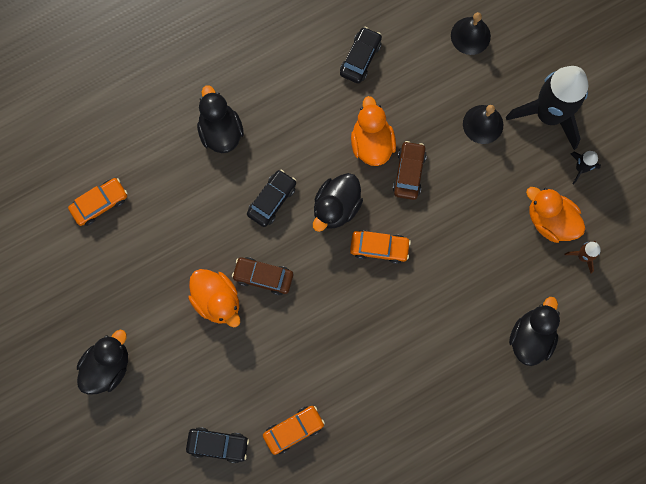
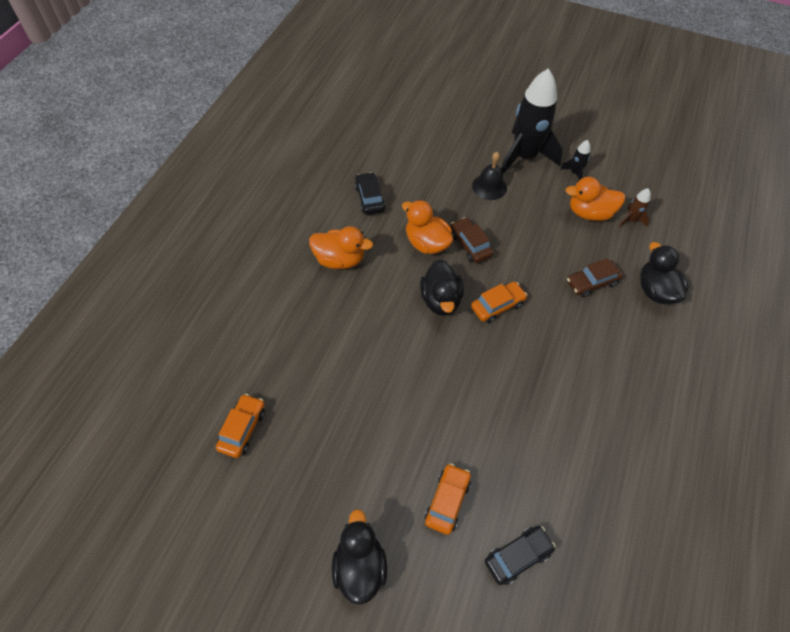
camera: 40 degrees left, 20 degrees down
orange duck [188,269,240,327] -> orange duck moved to [309,226,373,269]
black duck [197,86,244,153] -> none
brown car [232,257,293,295] -> brown car moved to [567,258,623,297]
black car [247,170,296,227] -> none
orange car [263,406,325,455] -> orange car moved to [425,463,471,535]
black bell [451,12,491,55] -> none

